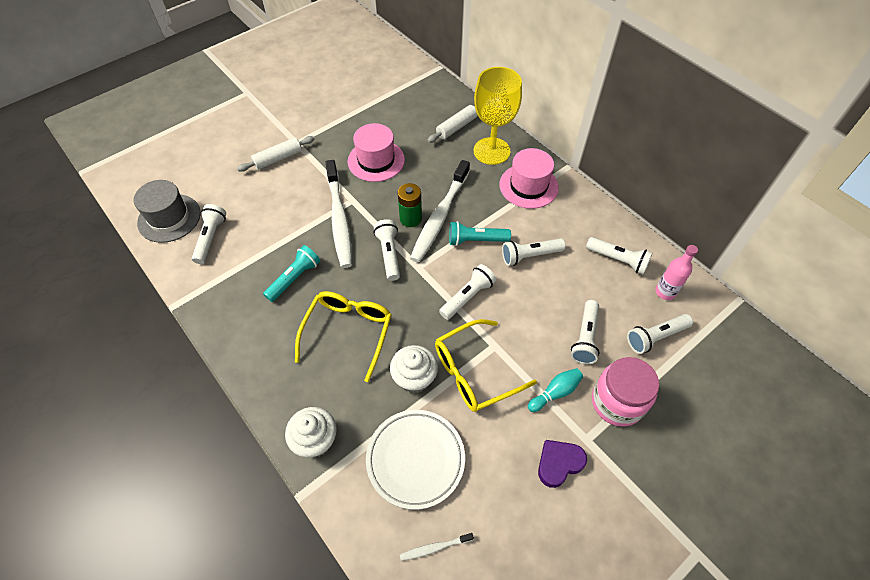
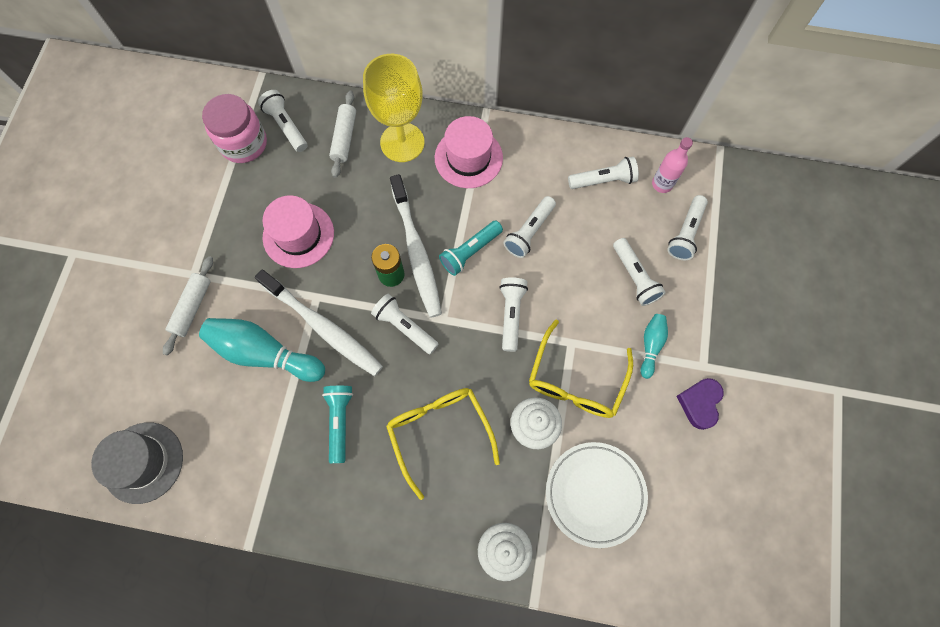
camera: 40 degrees left, 15 degrees up
white flashlight [192,204,226,264] -> white flashlight moved to [258,90,307,152]
white toothbrush [400,533,474,561] -> none
pink jar [592,357,659,427] -> pink jar moved to [202,94,267,163]
none -> turquoise bowling pin [199,318,325,382]

